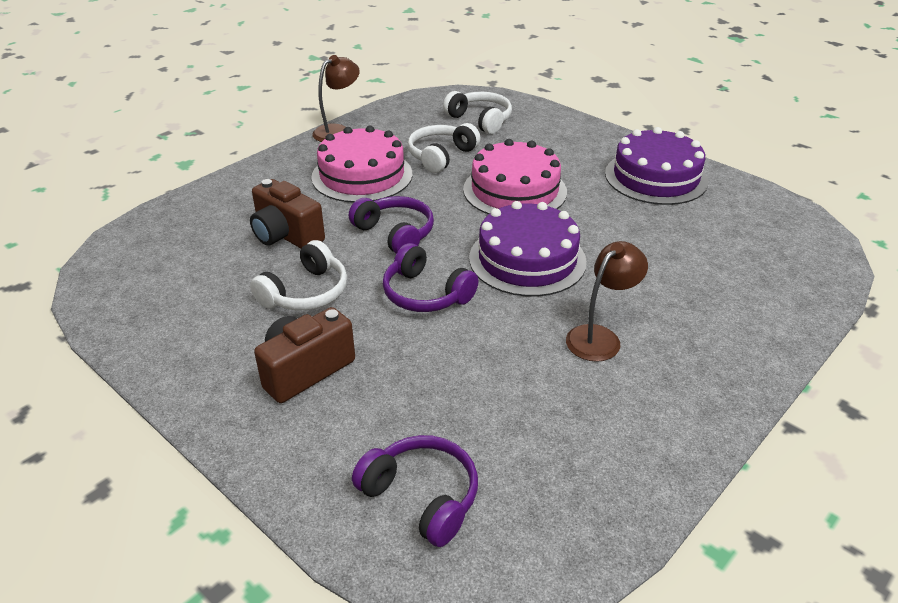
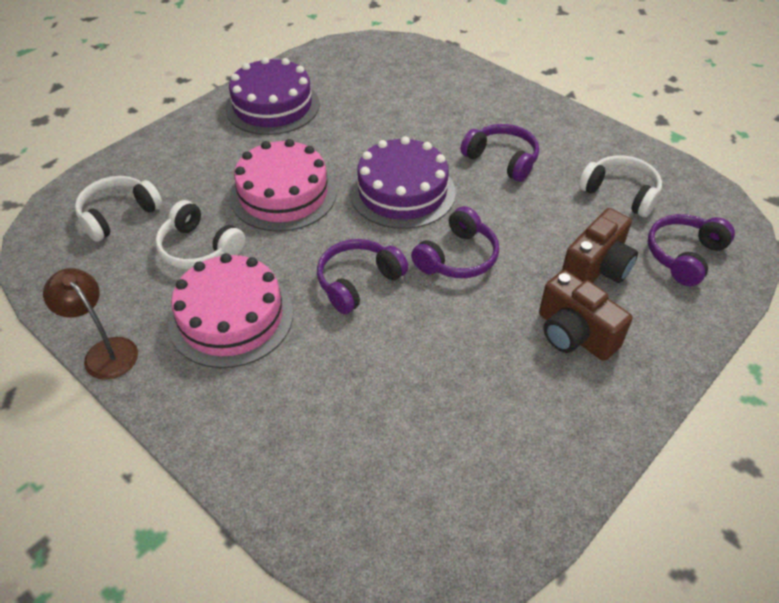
camera: 90 degrees left, 10 degrees up
brown camera [250,179,325,248] -> brown camera moved to [562,208,638,283]
white headphones [250,240,347,310] -> white headphones moved to [579,155,662,217]
brown lamp [566,241,648,362] -> purple headphones [461,124,539,182]

